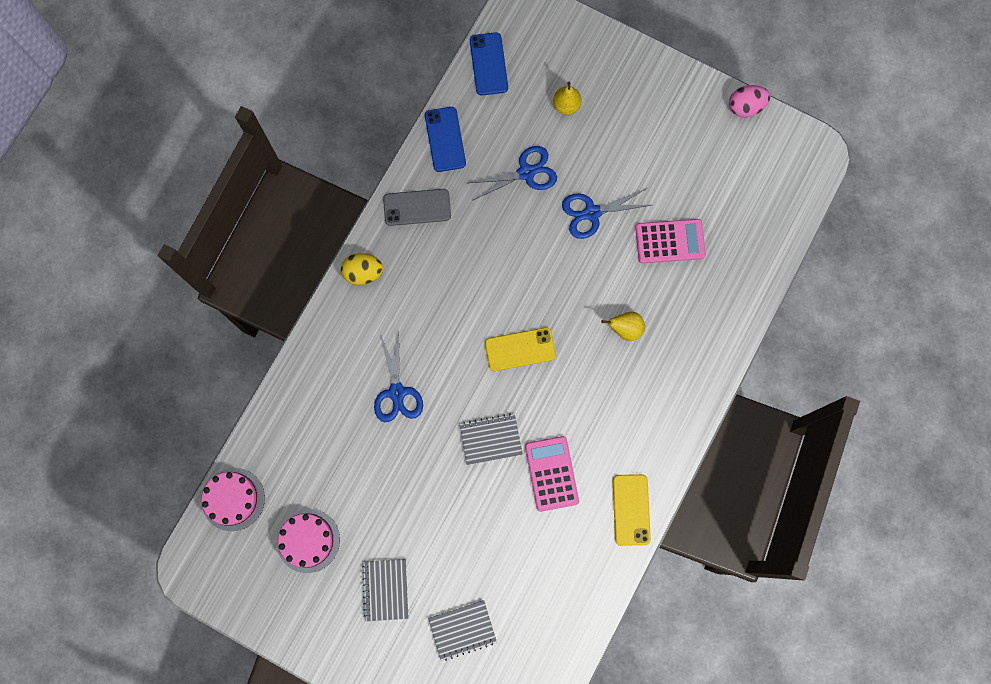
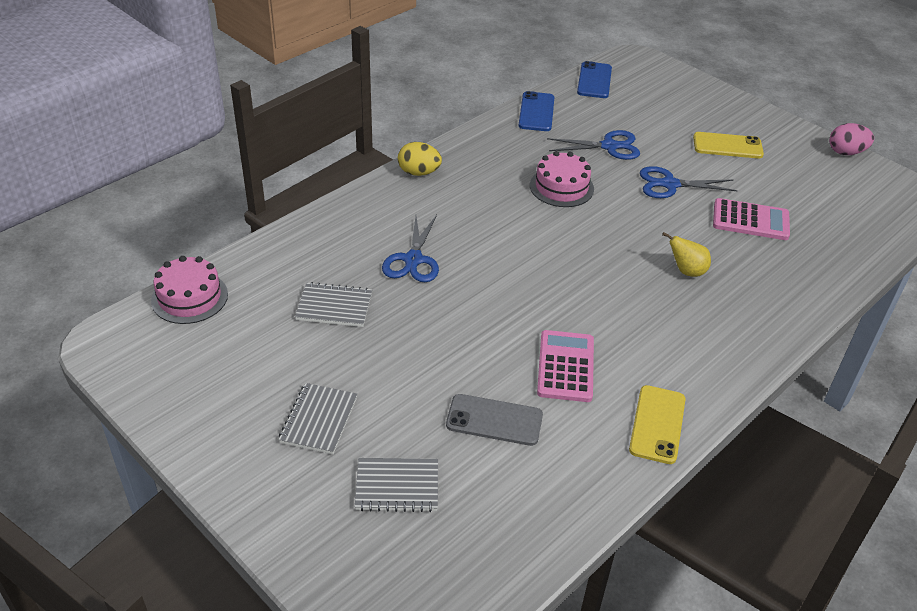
camera: 15 degrees right, 35 degrees down
pink cake [276,509,340,573] -> pink cake moved to [530,151,594,207]
grey phone [383,189,451,226] -> grey phone moved to [446,394,543,446]
grey notebook [459,413,523,465] -> grey notebook moved to [295,282,372,327]
yellow phone [485,327,556,371] -> yellow phone moved to [693,132,764,159]
yellow pear [553,82,582,115] -> none

